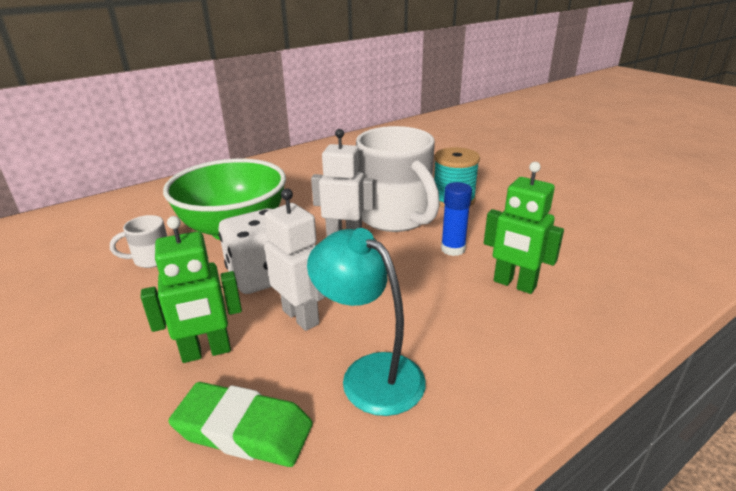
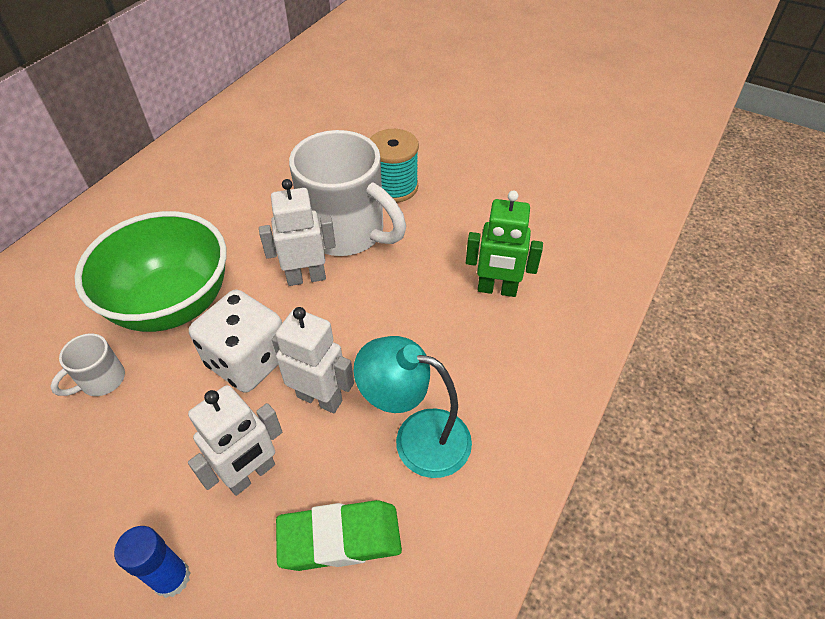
camera: 25 degrees left, 20 degrees up
green robot [141,216,242,363] -> white robot [188,385,282,496]
blue glue stick [441,182,472,256] -> blue glue stick moved to [114,526,190,598]

